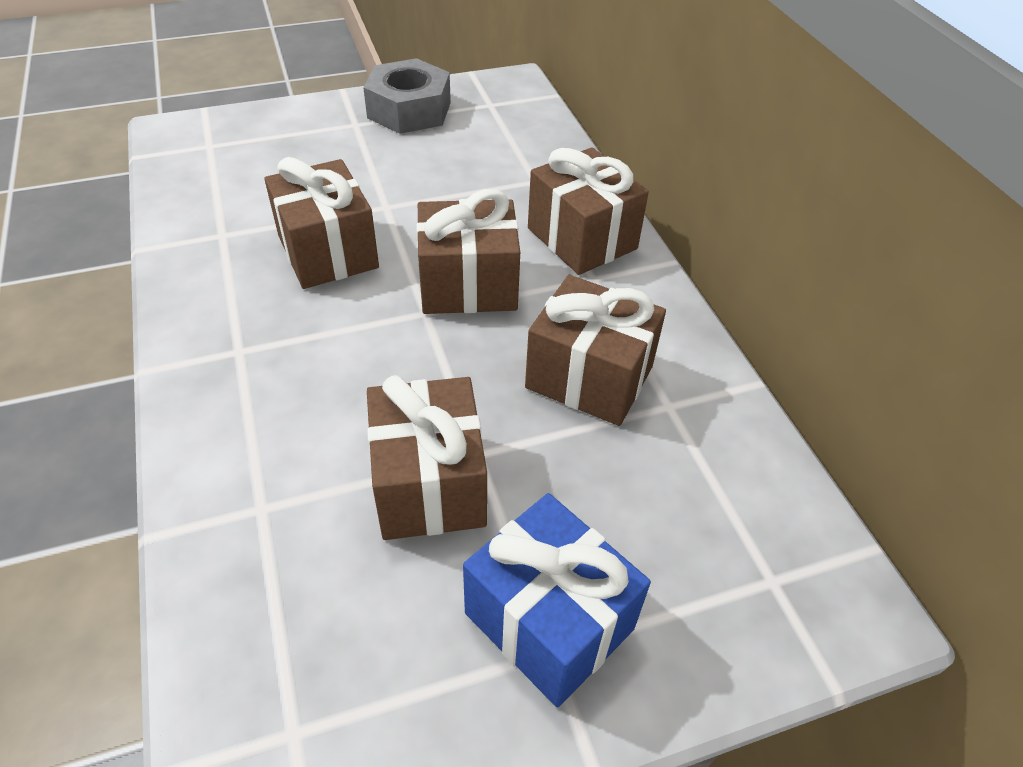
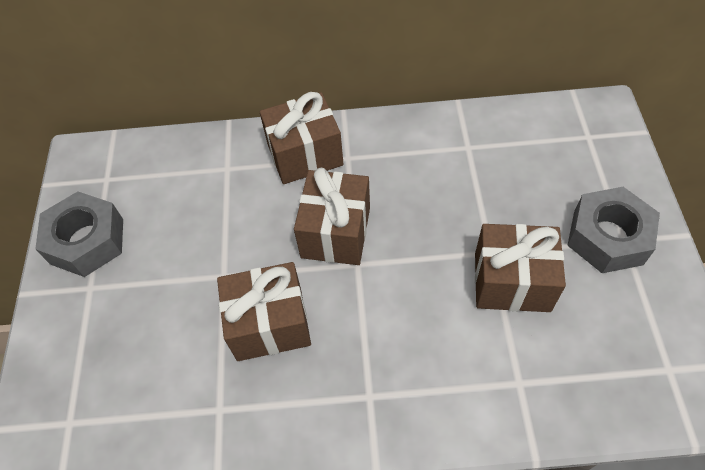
camera: 70 degrees left, 10 degrees up
blue gift [463,493,651,707] -> grey nut [567,187,660,273]
brown gift [525,275,666,426] -> none

